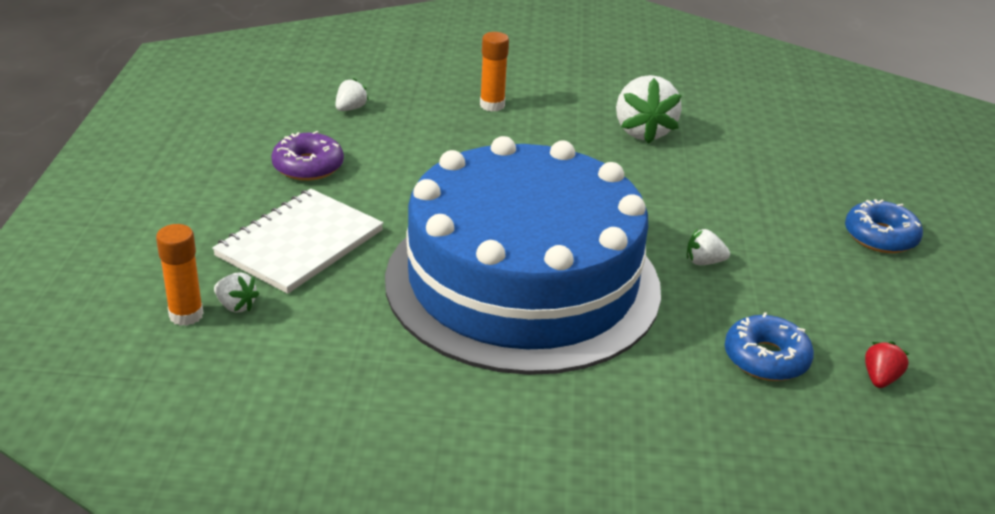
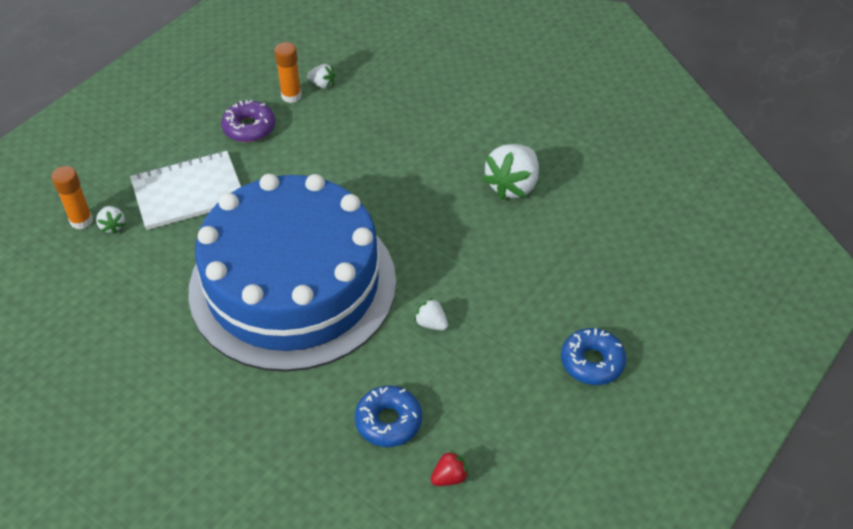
camera: 35 degrees right, 15 degrees up
white strawberry [336,78,369,111] -> white strawberry turned 45 degrees clockwise [307,64,335,89]
orange glue stick [480,32,509,112] -> orange glue stick moved to [275,42,302,103]

